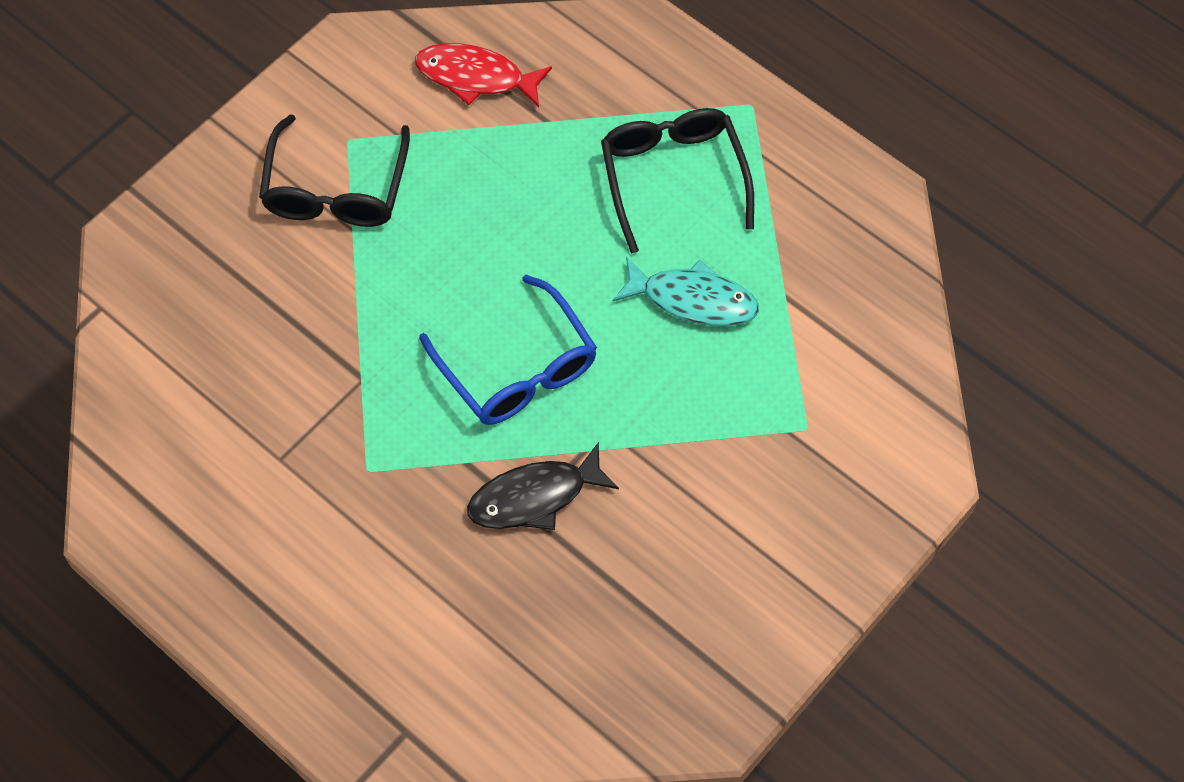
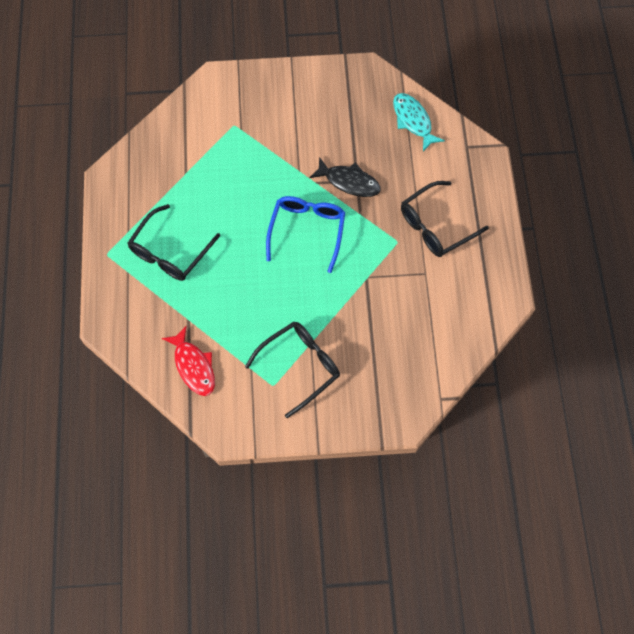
camera: 135 degrees left, 5 degrees up
turquoise fish [613,257,759,326] -> turquoise fish moved to [393,93,445,151]
none -> black glasses [401,181,489,257]

